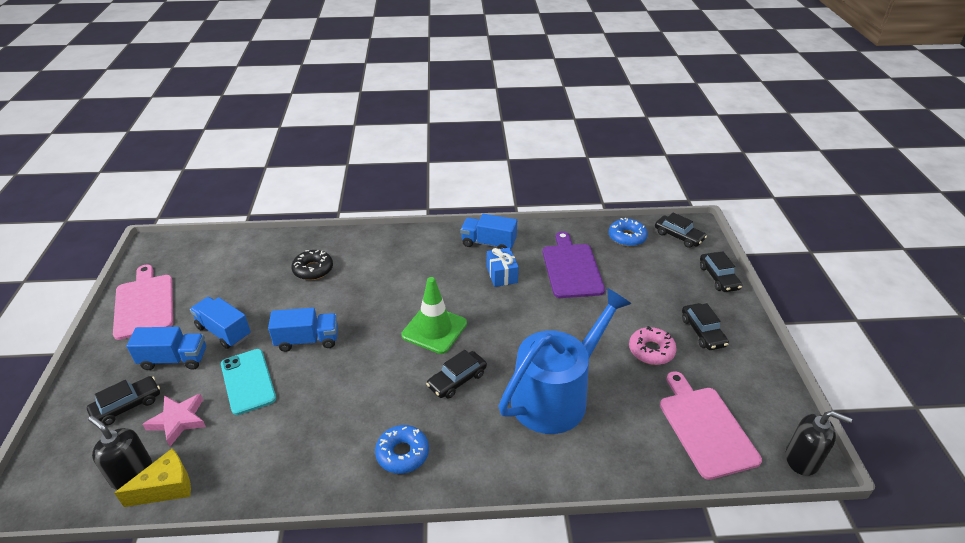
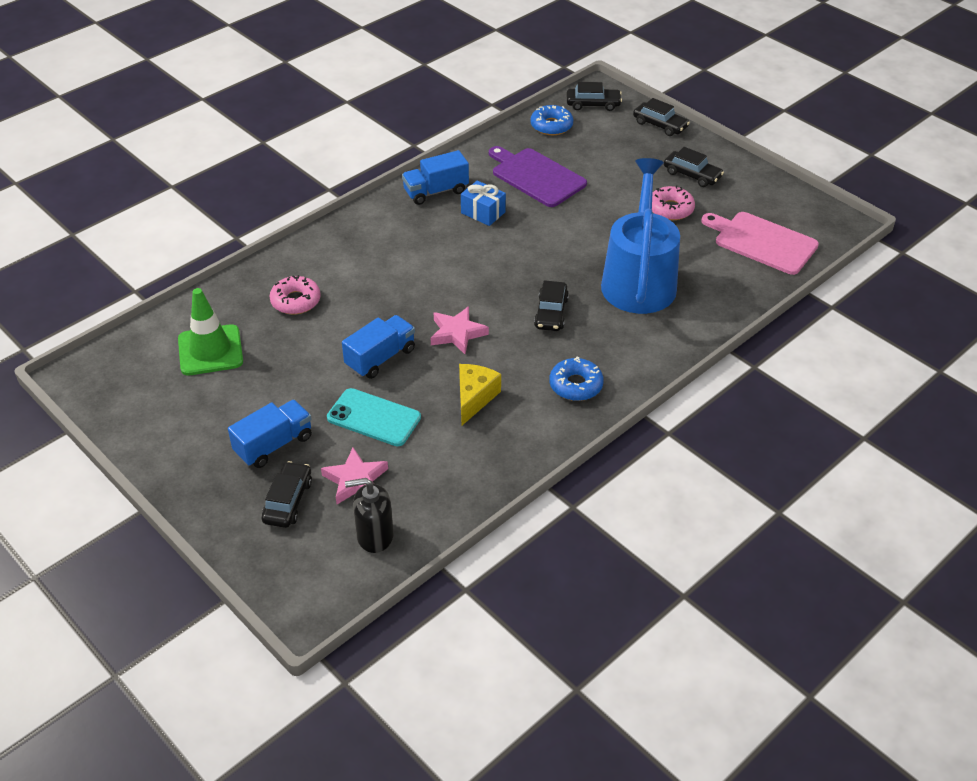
camera: 40 degrees left, 5 degrees up
pink cutting board [113,265,173,340] -> none
yellow cheese [114,449,191,507] -> yellow cheese moved to [459,364,501,425]
blue truck [190,297,251,349] -> none
black donut [291,250,333,280] -> pink donut [269,275,321,314]
green traffic cone [401,277,467,354] -> green traffic cone moved to [178,288,243,376]
black soap dispenser [786,411,852,476] -> none
none -> pink star [431,306,489,354]

